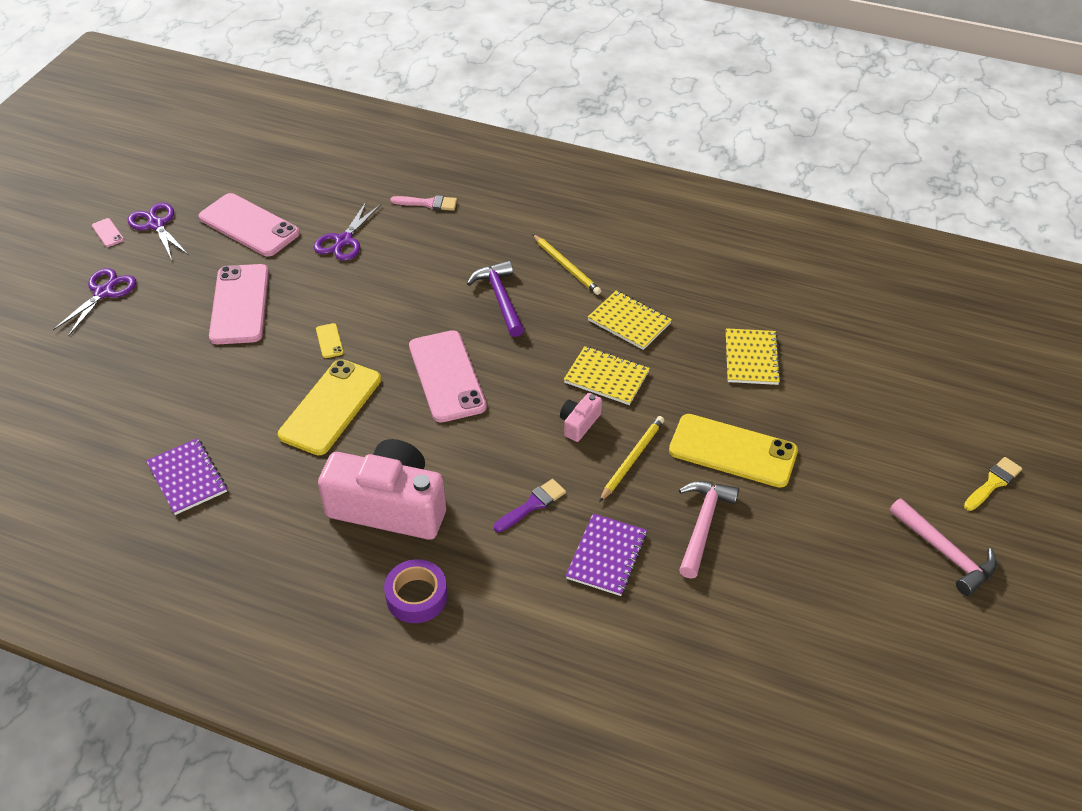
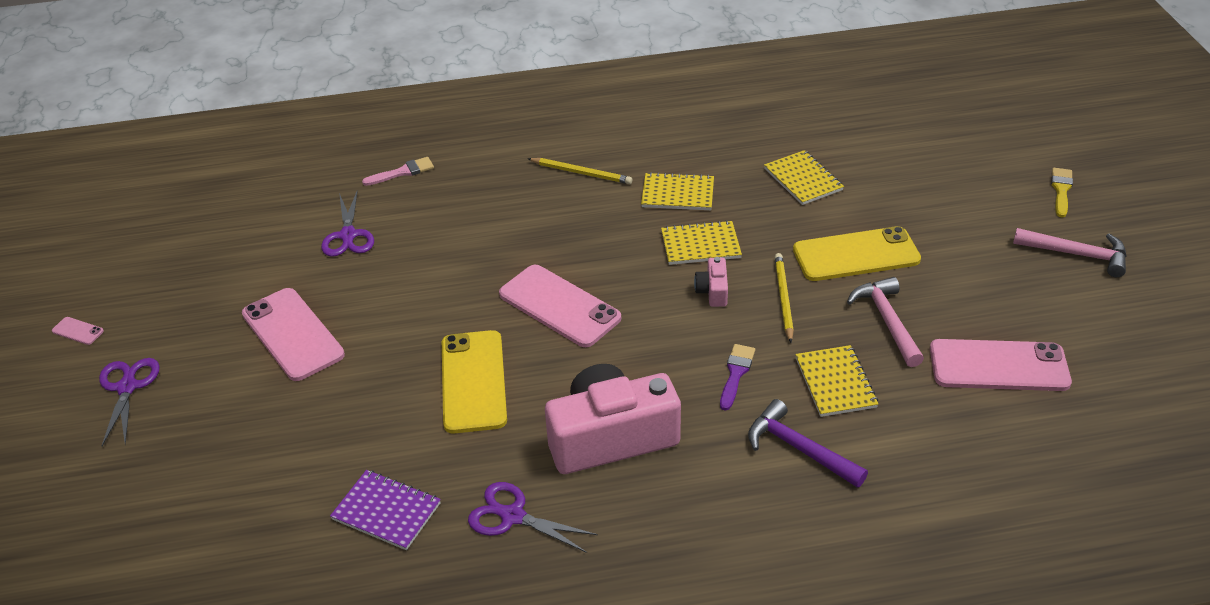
camera: 30 degrees left, 5 degrees down
purple scissors [128,202,188,260] -> purple scissors moved to [468,482,598,553]
pink phone [198,193,300,257] -> pink phone moved to [930,339,1072,391]
yellow phone [316,323,344,358] -> none
purple tape [384,559,448,623] -> none
purple hammer [467,261,524,337] -> purple hammer moved to [748,399,868,488]
purple notebook [566,514,647,596] -> yellow notebook [795,345,878,417]

